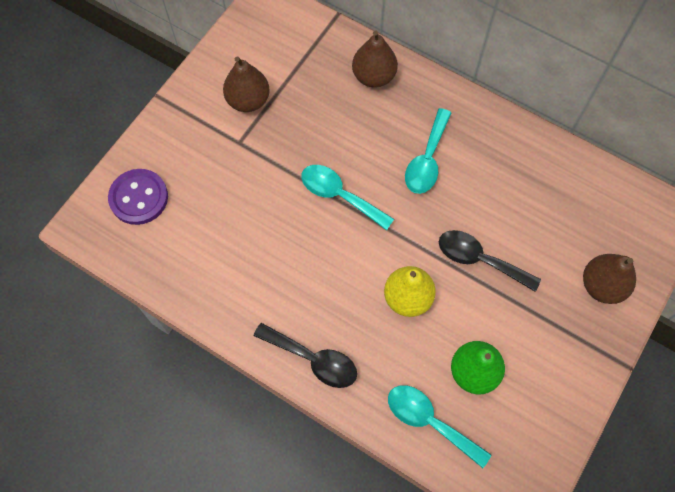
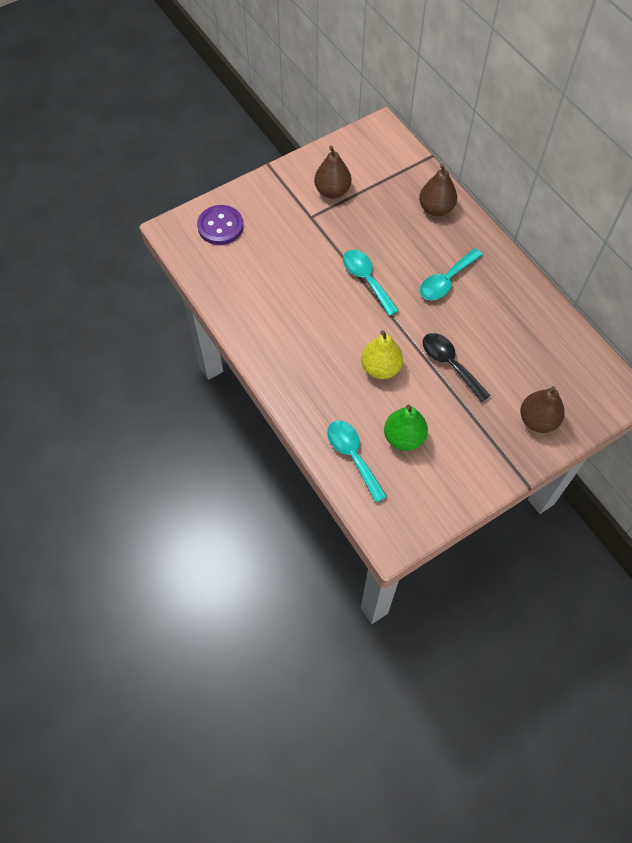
camera: 25 degrees right, 5 degrees down
black spoon [254,323,357,388] -> none

